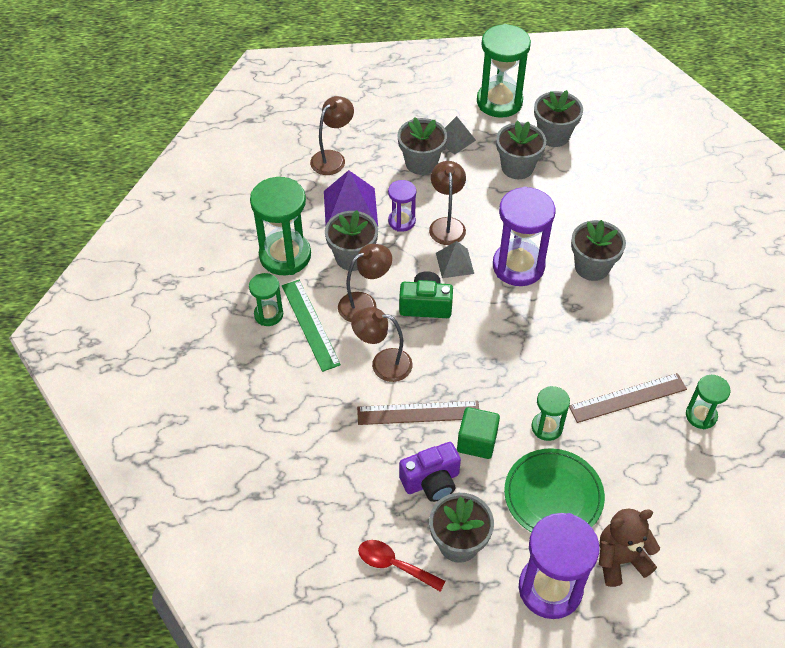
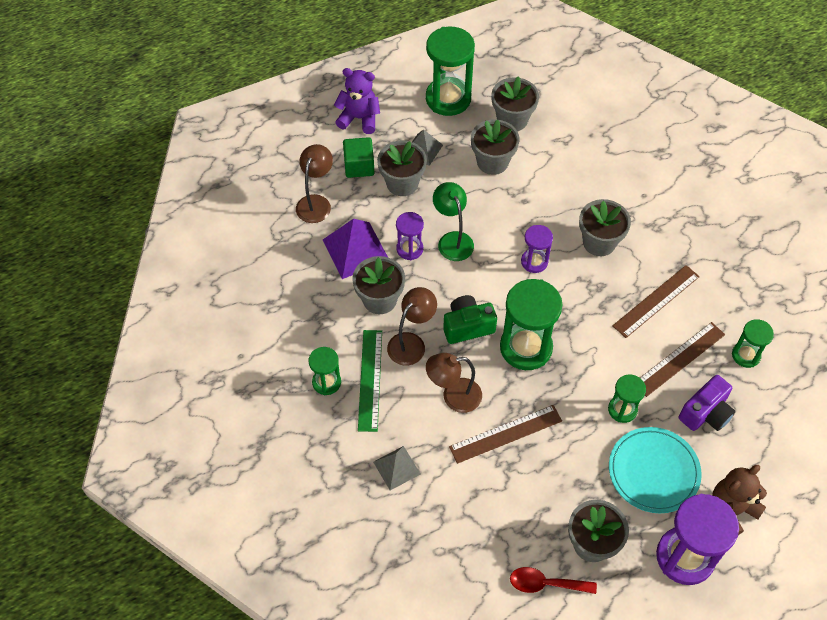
camera: 20 degrees left, 5 degrees up
green hourglass [250,177,311,275] -> green hourglass moved to [500,279,562,370]
green ruler [282,280,341,372] -> green ruler turned 45 degrees clockwise [358,330,382,432]
purple camera [399,442,461,502] -> purple camera moved to [679,375,735,431]
brown lamp [429,161,466,245] -> green lamp [433,182,474,261]
grey pyramid [436,241,474,278] -> grey pyramid moved to [373,446,420,490]
green cube [457,407,500,459] -> green cube moved to [343,137,374,178]
purple hourglass [493,187,555,286] -> purple hourglass [521,225,553,273], size x0.54
green plate [504,448,605,532] -> turquoise plate [609,427,702,513]
none -> purple teddy bear [334,68,380,134]
none -> brown ruler [612,265,700,338]

